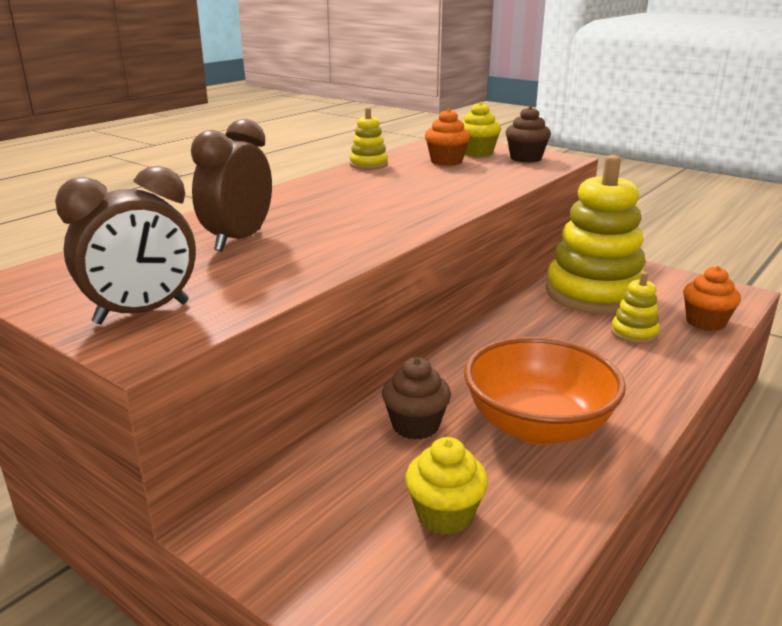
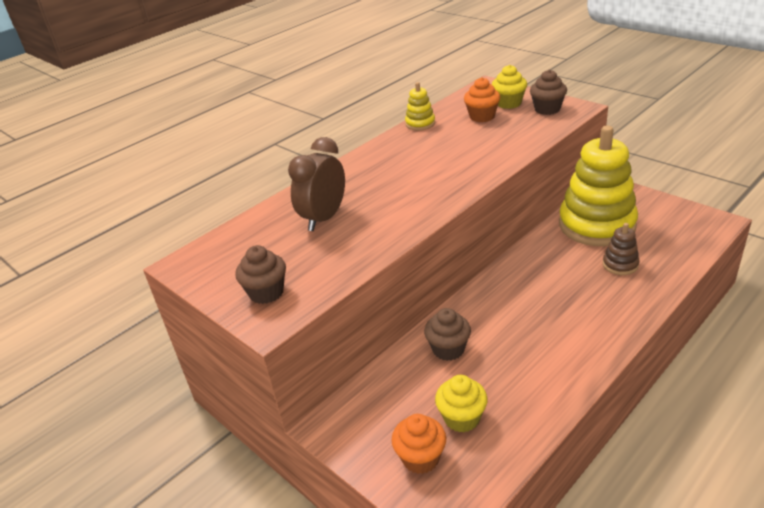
camera: 10 degrees right, 10 degrees up
brown clock [55,166,196,324] -> brown cupcake [235,245,286,304]
orange bowl [464,337,626,445] -> none
yellow stacking toy [611,272,660,344] -> brown stacking toy [603,223,639,275]
orange cupcake [683,266,741,331] -> orange cupcake moved to [391,414,446,474]

